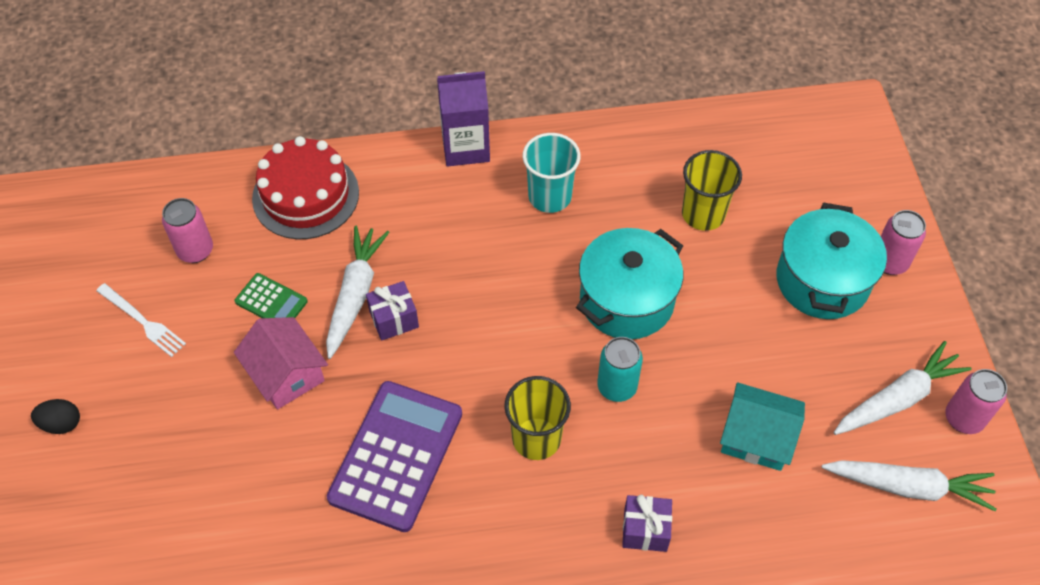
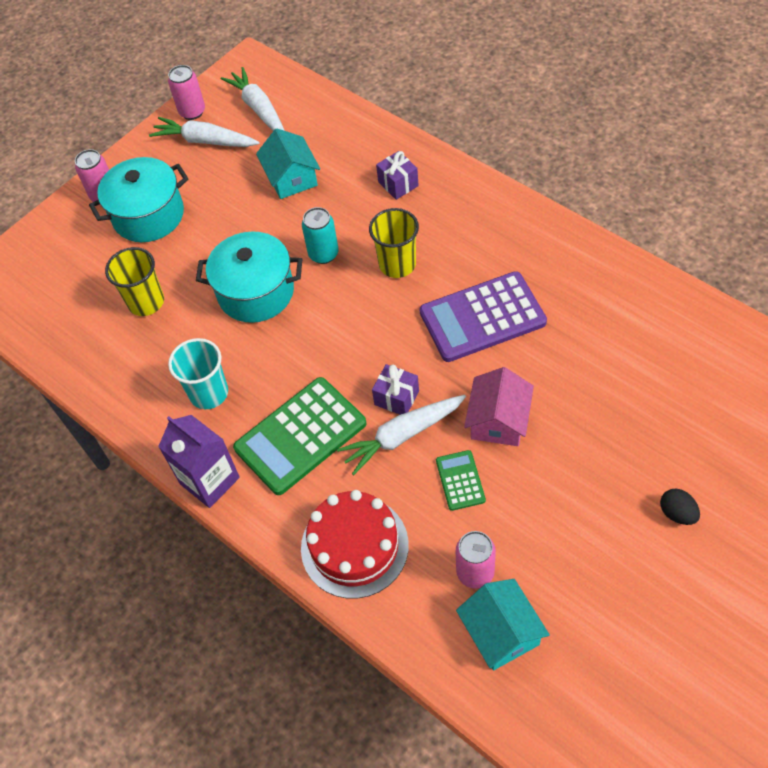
camera: 125 degrees left, 0 degrees up
white fork [96,283,186,357] -> none
none -> green calculator [233,377,366,495]
none -> turquoise house [456,579,550,670]

